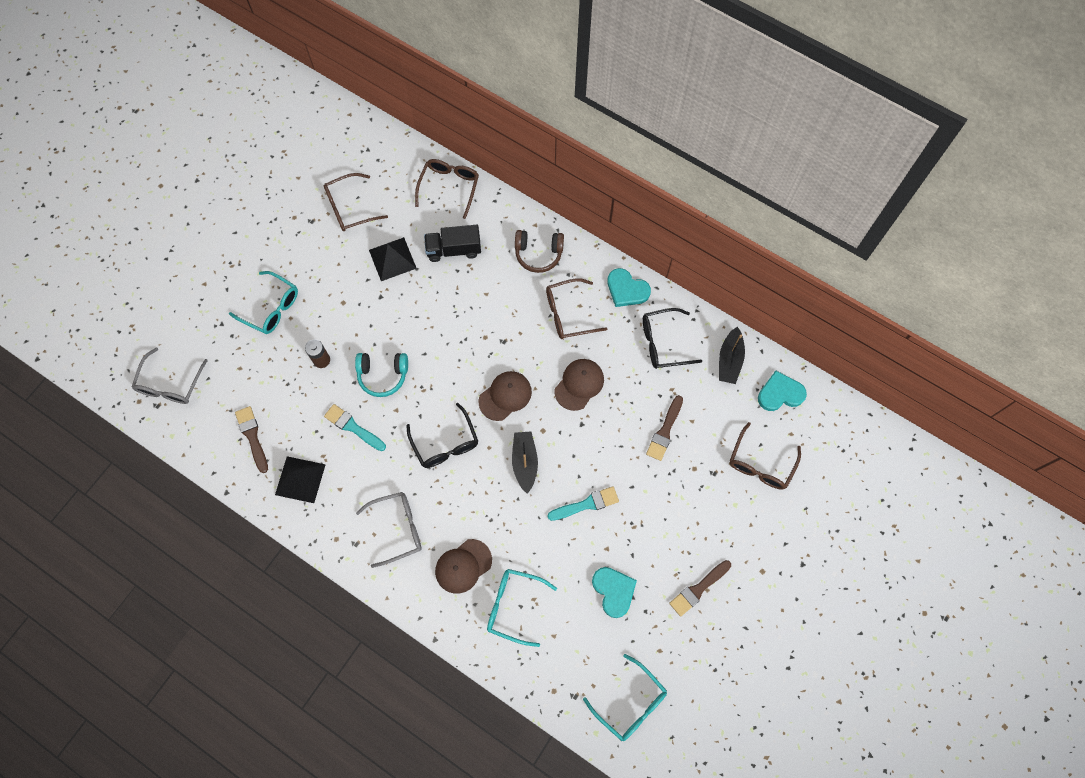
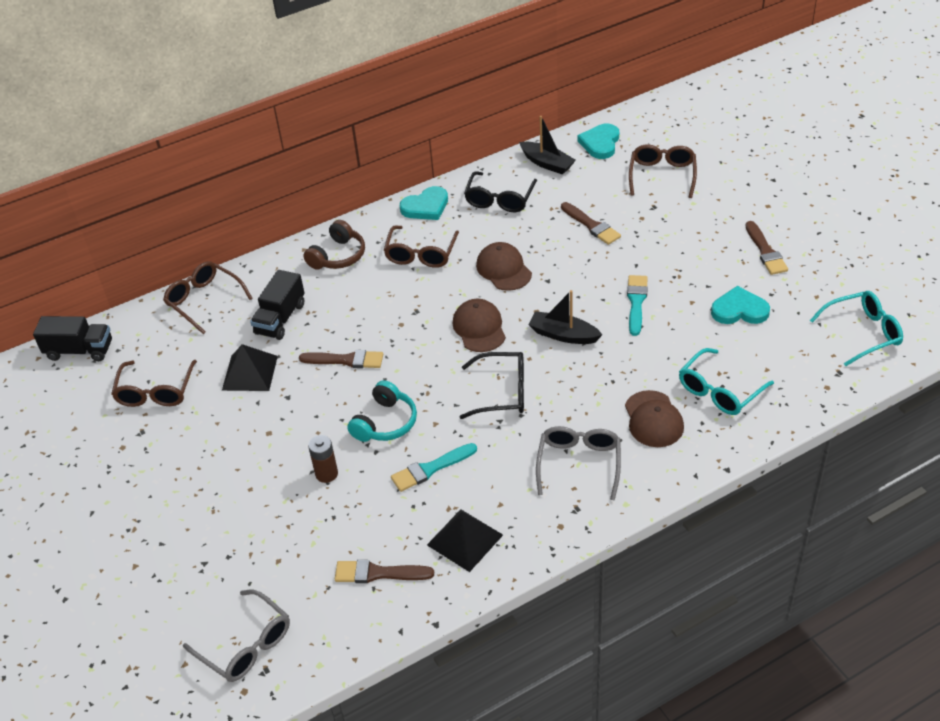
camera: 60 degrees left, 25 degrees down
turquoise glasses [229,271,298,334] -> none
brown glasses [730,422,801,490] -> brown glasses turned 135 degrees counterclockwise [629,144,697,198]
none -> black truck [33,316,112,361]
none -> brown brush [299,350,383,368]

